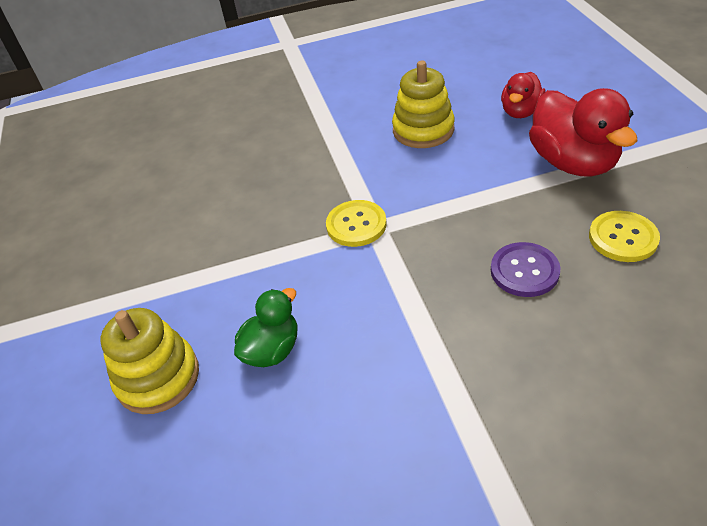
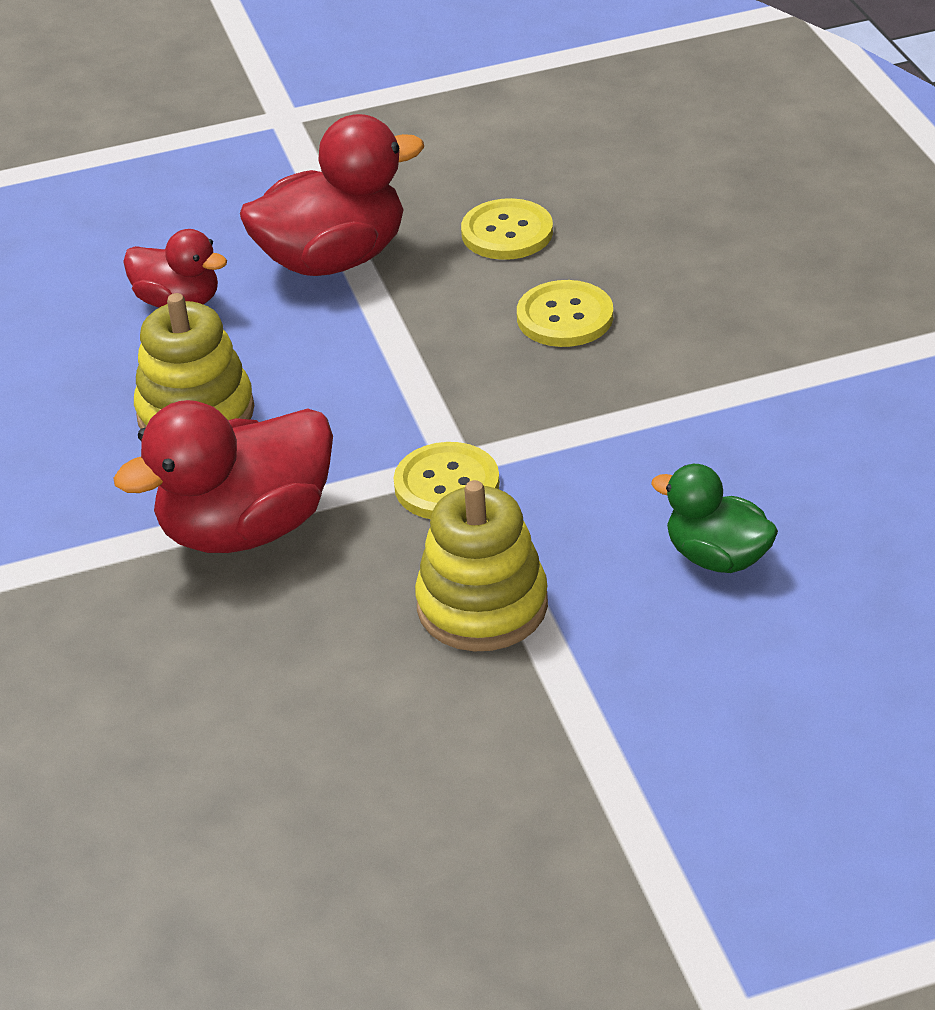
camera: 95 degrees left, 5 degrees down
yellow stacking toy [101,308,199,414] -> yellow stacking toy moved to [415,480,548,651]
purple button [491,242,561,297] -> yellow button [517,280,613,347]
none -> red duck [114,400,333,553]

